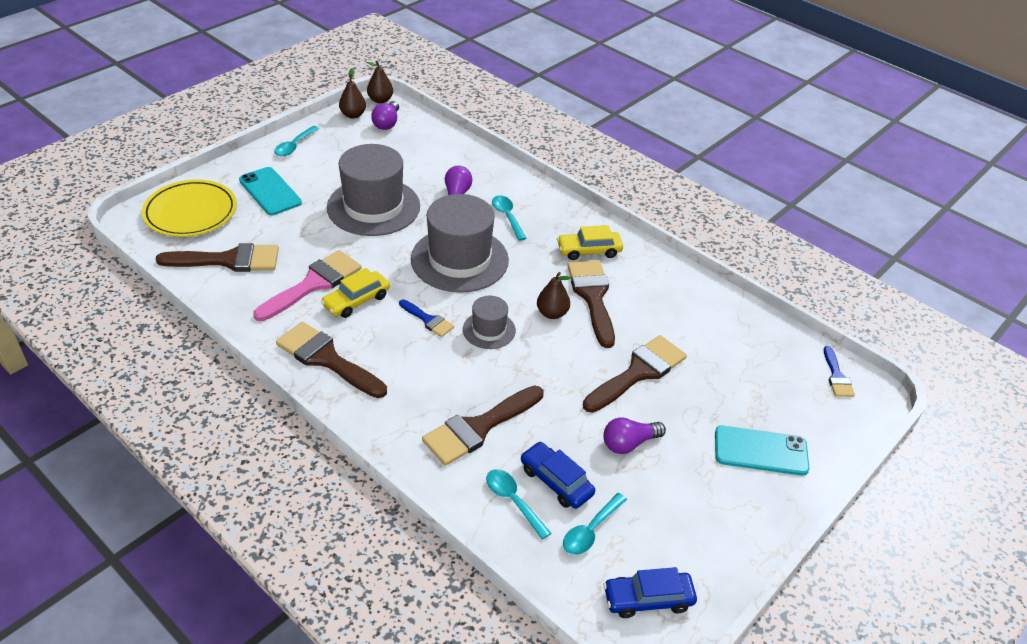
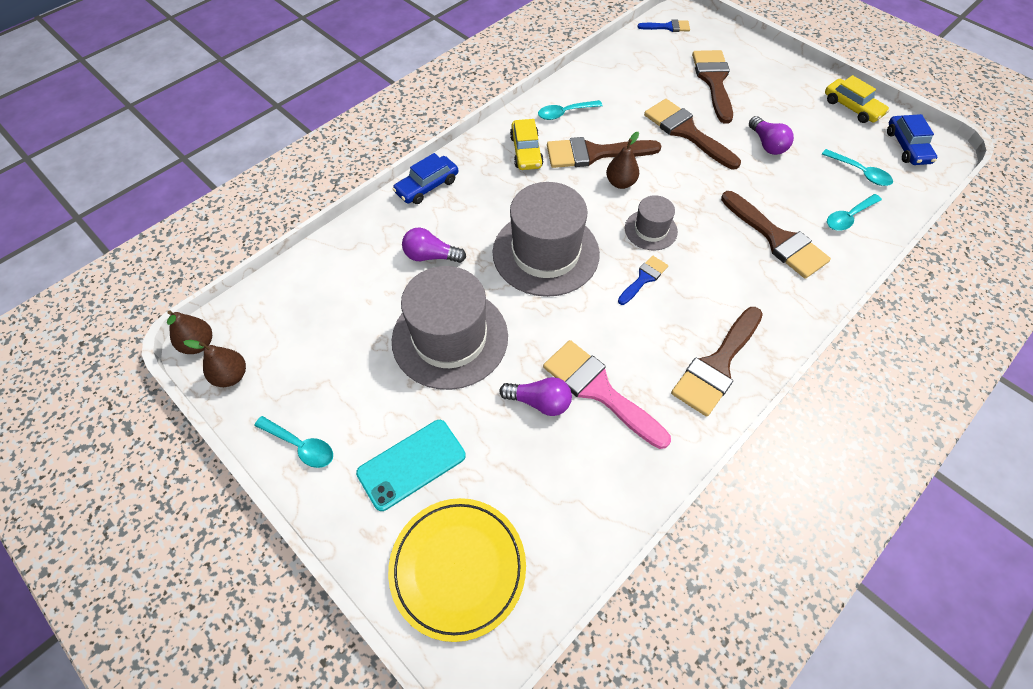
camera: 85 degrees left, 15 degrees up
brown brush [156,243,279,272] -> brown brush moved to [692,50,733,124]
yellow car [321,268,390,318] -> yellow car moved to [825,75,889,123]
purple light bulb [371,101,399,130] -> purple light bulb moved to [499,377,572,416]
turquoise spoon [492,195,527,241] -> turquoise spoon moved to [538,100,602,120]
blue car [521,442,595,509] -> blue car moved to [393,153,458,204]
turquoise phone [715,426,809,476] -> none

